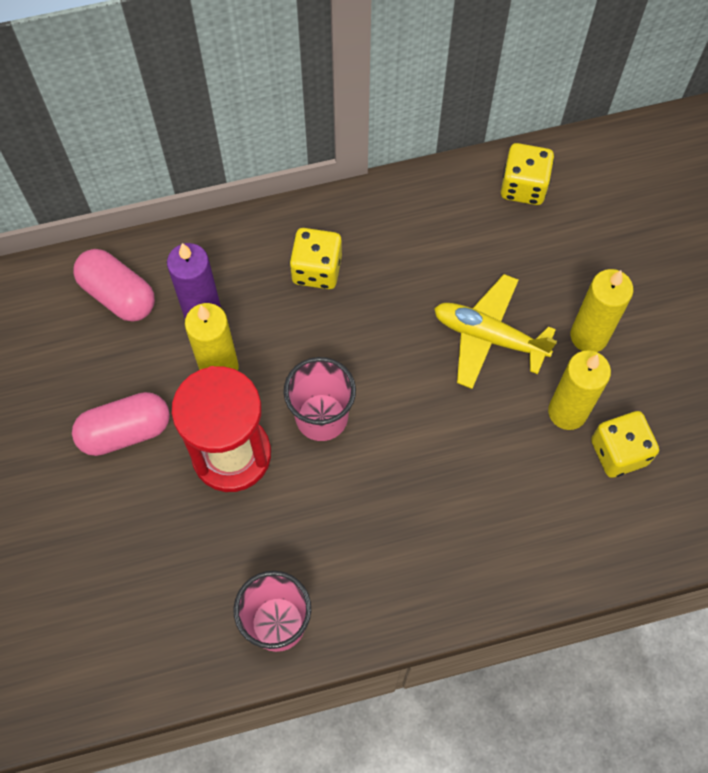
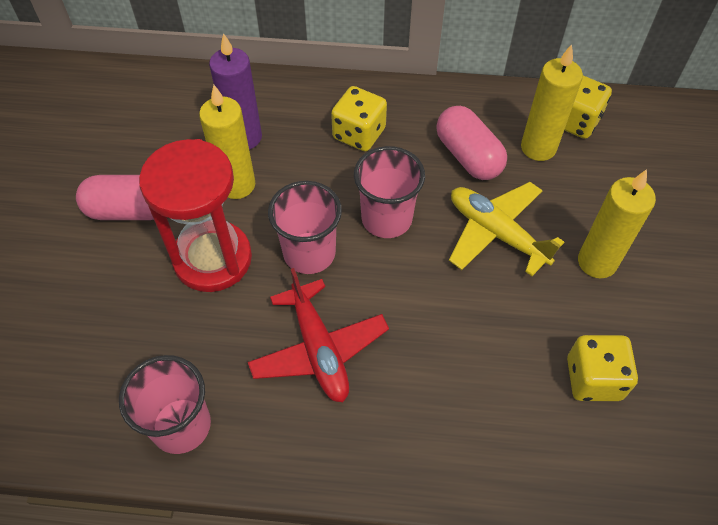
camera: 20 degrees right, 10 degrees down
pink capsule [73,249,155,322] -> pink capsule moved to [436,106,507,180]
yellow candle [548,350,611,430] -> yellow candle moved to [521,44,583,161]
none -> red plane [248,268,389,402]
none -> pink cup [354,146,425,238]

